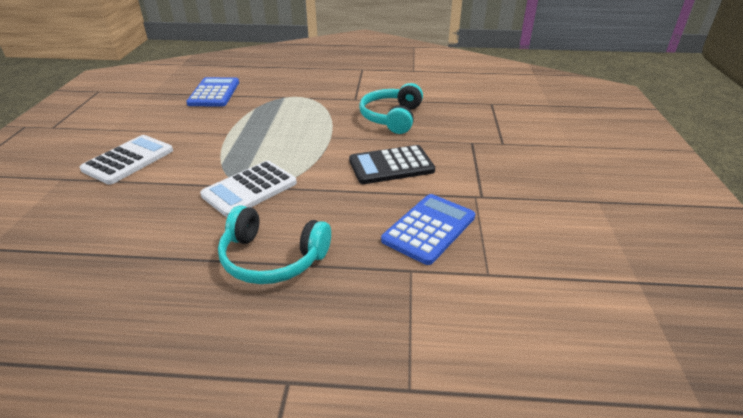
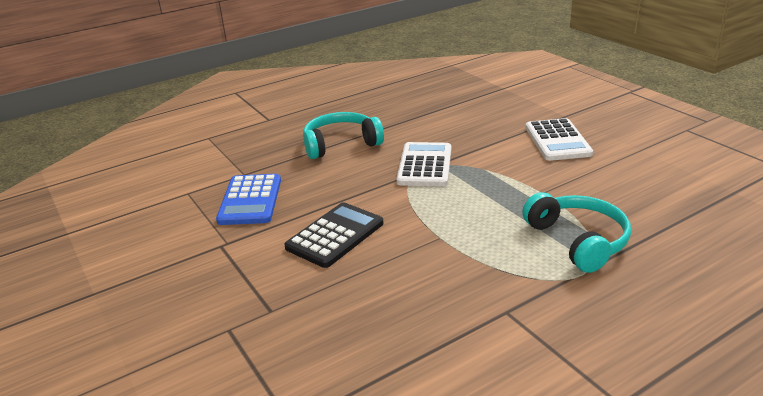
camera: 145 degrees right, 5 degrees down
blue calculator [186,77,239,107] -> none
turquoise headphones [359,83,423,134] -> turquoise headphones moved to [522,192,631,273]

